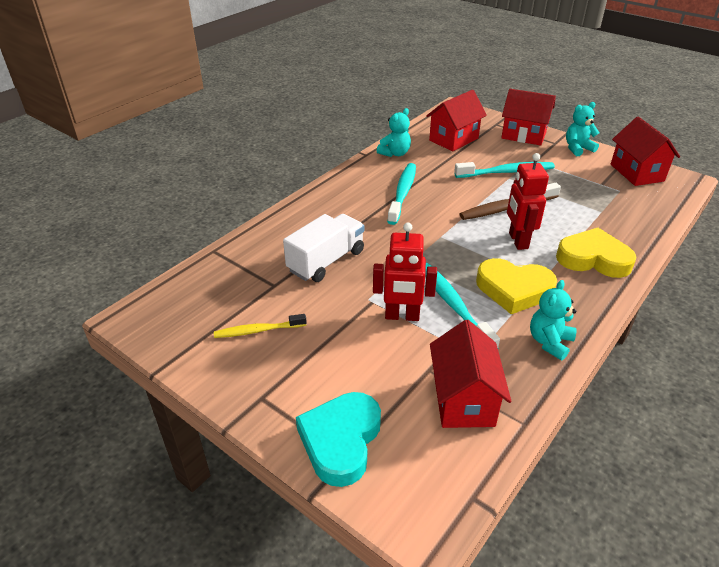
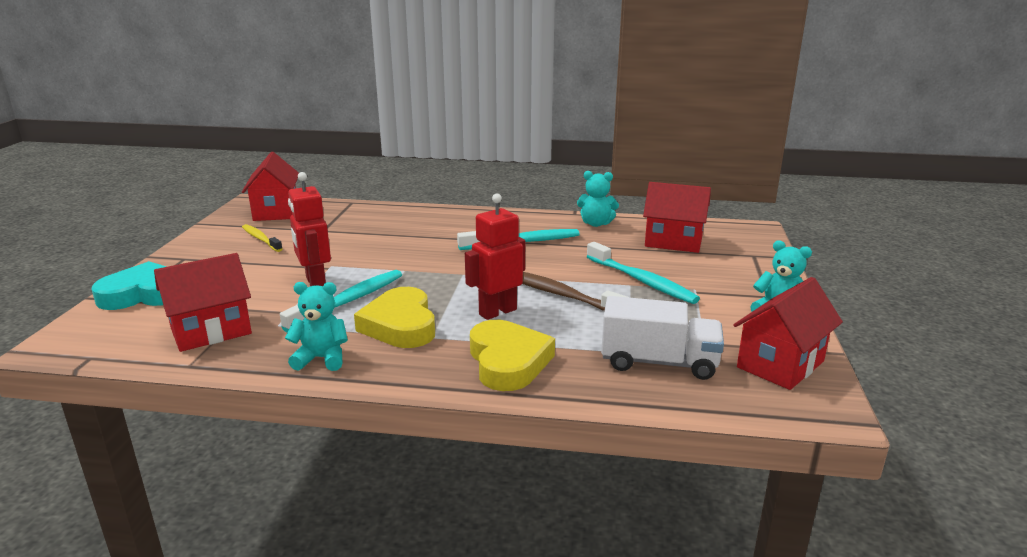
camera: 60 degrees right, 15 degrees down
white truck [283,214,365,282] -> white truck moved to [601,296,724,380]
red house [501,89,556,146] -> red house moved to [242,152,299,221]

